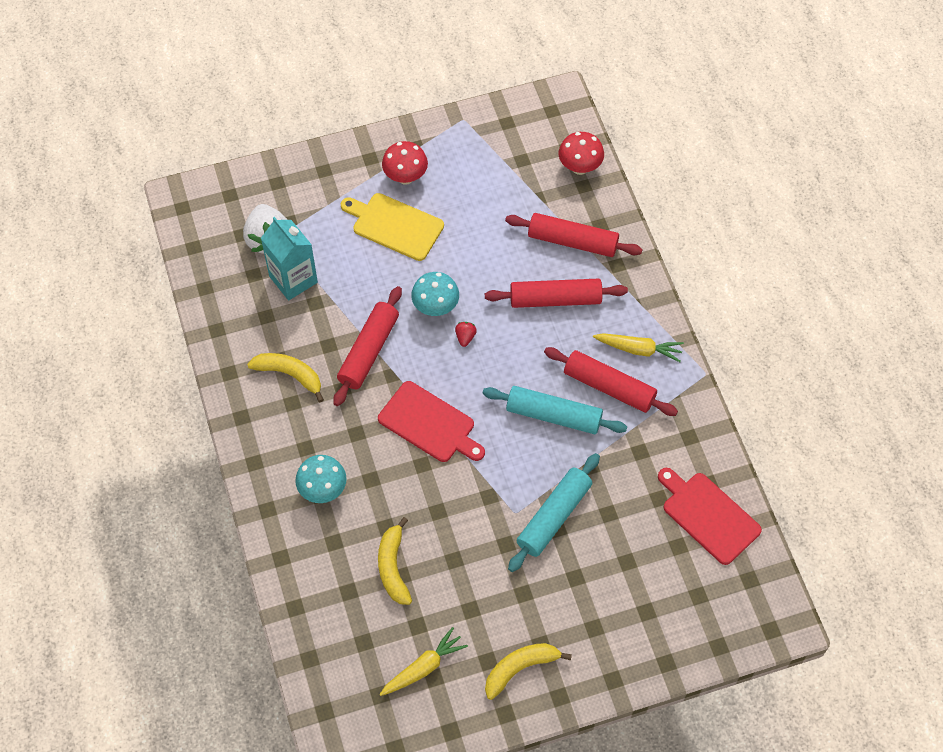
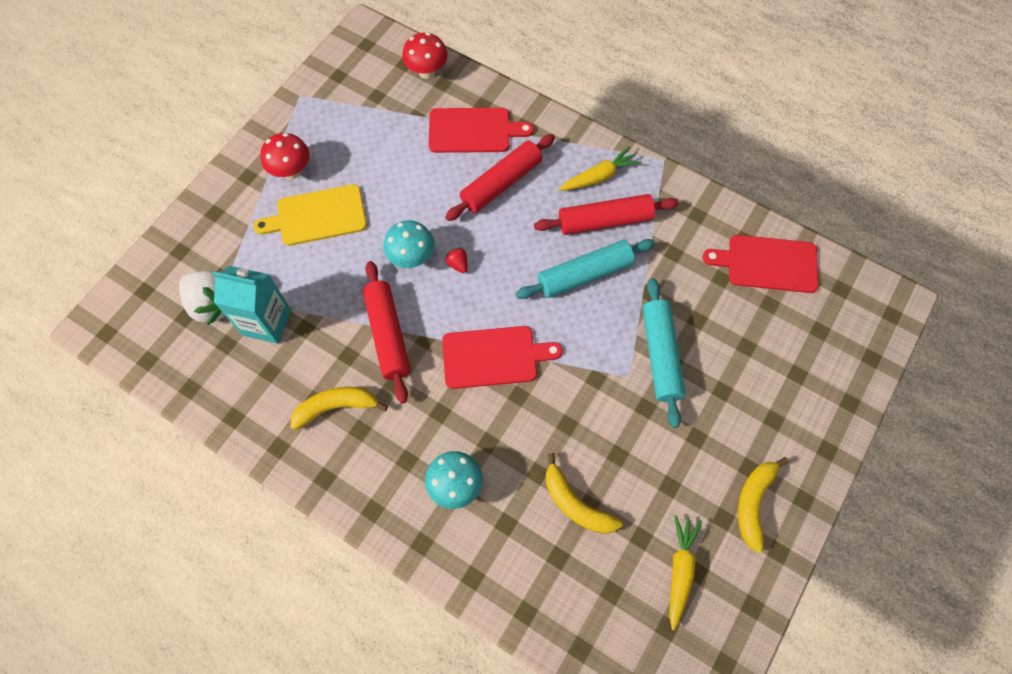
camera: 40 degrees left, 5 degrees up
red rolling pin [505,213,643,257] -> red cutting board [429,108,534,153]

